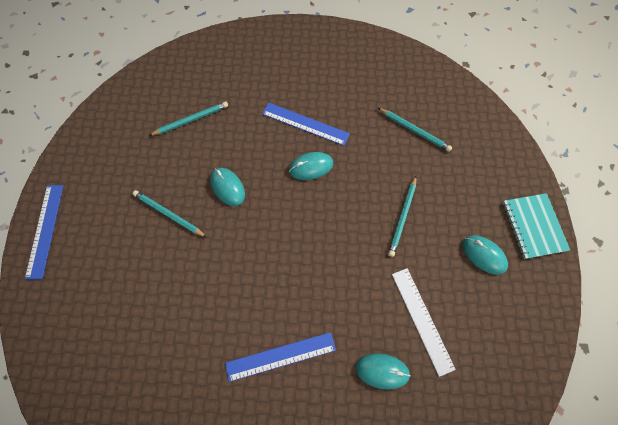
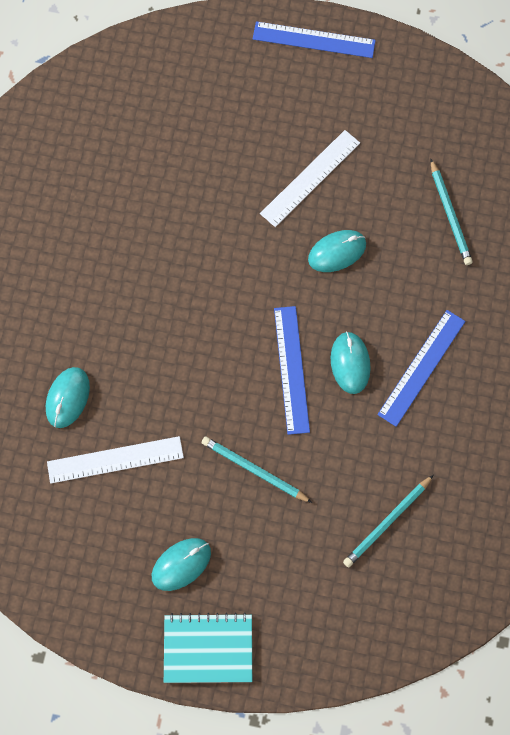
camera: 100 degrees right, 5 degrees up
turquoise pencil [133,190,206,237] -> white ruler [260,130,360,227]
blue ruler [225,332,336,382] -> blue ruler moved to [274,306,310,435]

